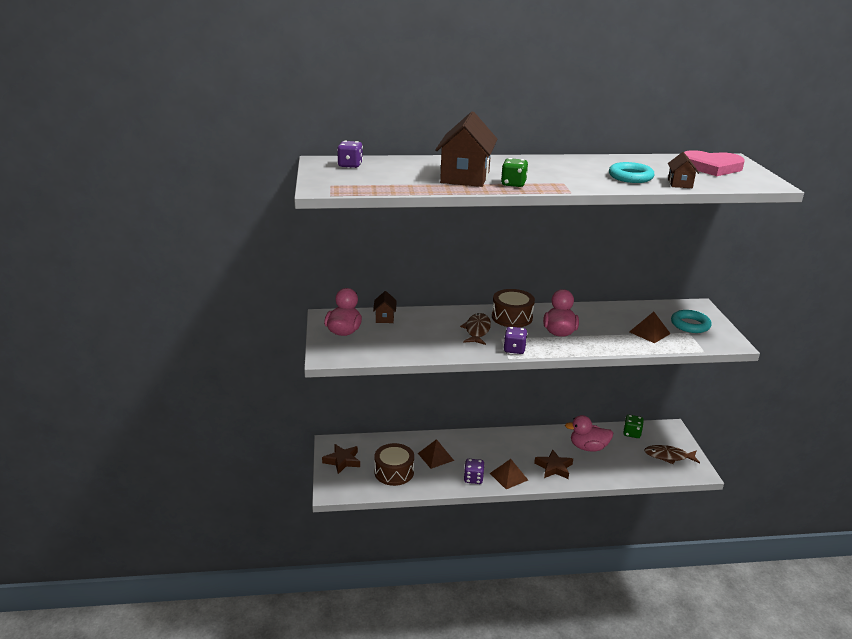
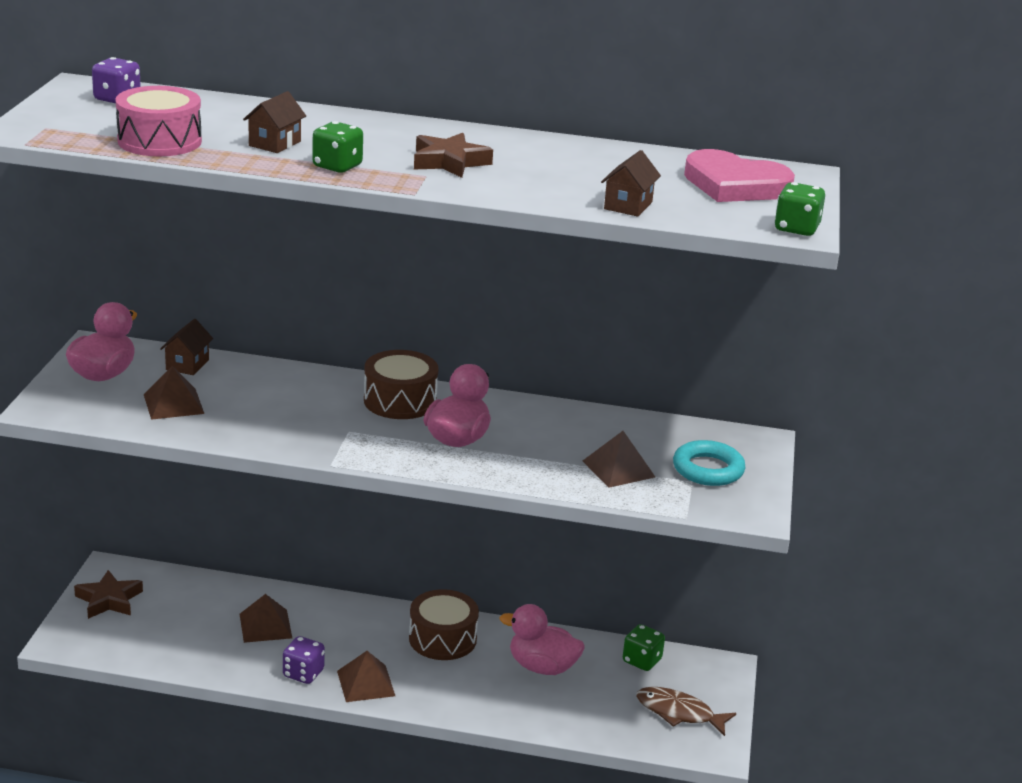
camera: 15 degrees right, 0 degrees up
brown drum [374,443,414,486] -> brown drum moved to [409,589,479,660]
brown house [435,112,497,187] -> brown house [243,91,306,153], size x0.49
brown fish [460,313,491,345] -> none
purple dice [504,327,528,354] -> none
brown star [534,449,573,479] -> brown star moved to [414,133,493,178]
turquoise ring [609,162,654,183] -> none
none -> pink drum [115,86,202,156]
none -> brown pyramid [144,366,204,420]
none -> green dice [774,182,825,236]

